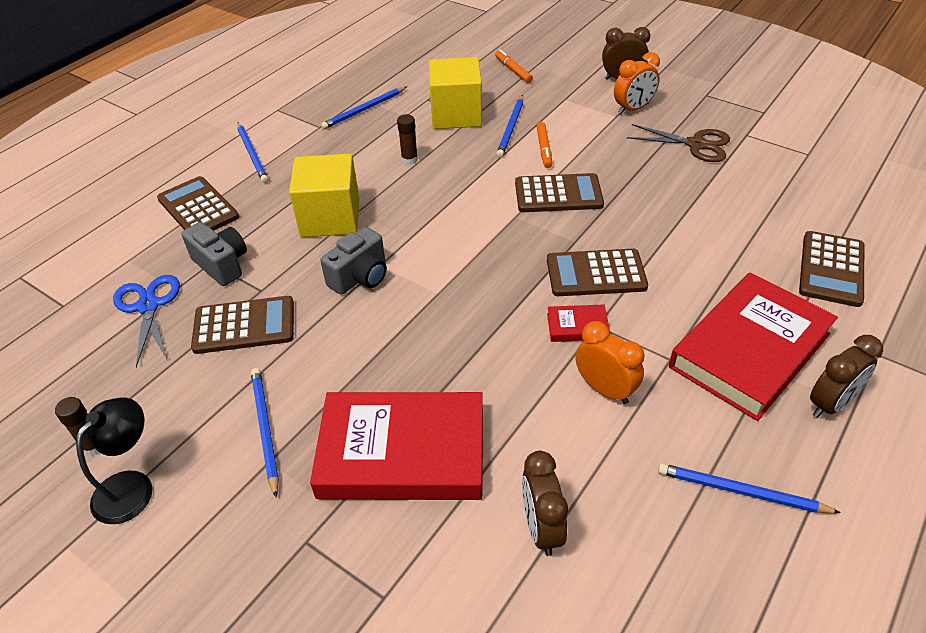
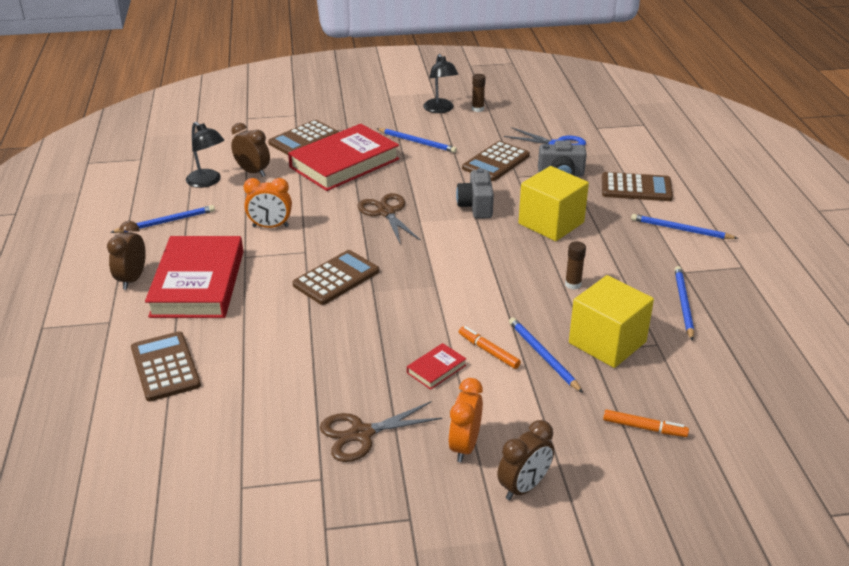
camera: 135 degrees right, 10 degrees down
brown calculator [515,173,604,212] -> brown calculator moved to [268,120,339,155]
red book [547,305,610,342] -> red book moved to [407,343,466,390]
none -> black lamp [186,122,224,188]
none -> brown scissors [358,193,421,245]

